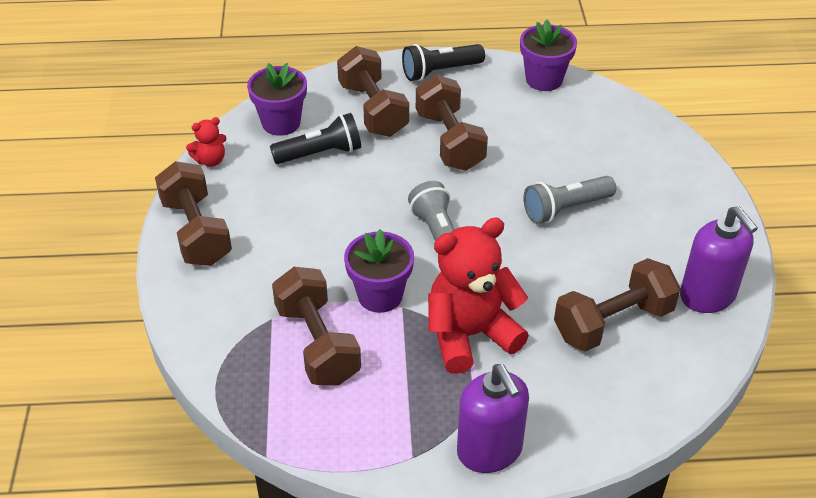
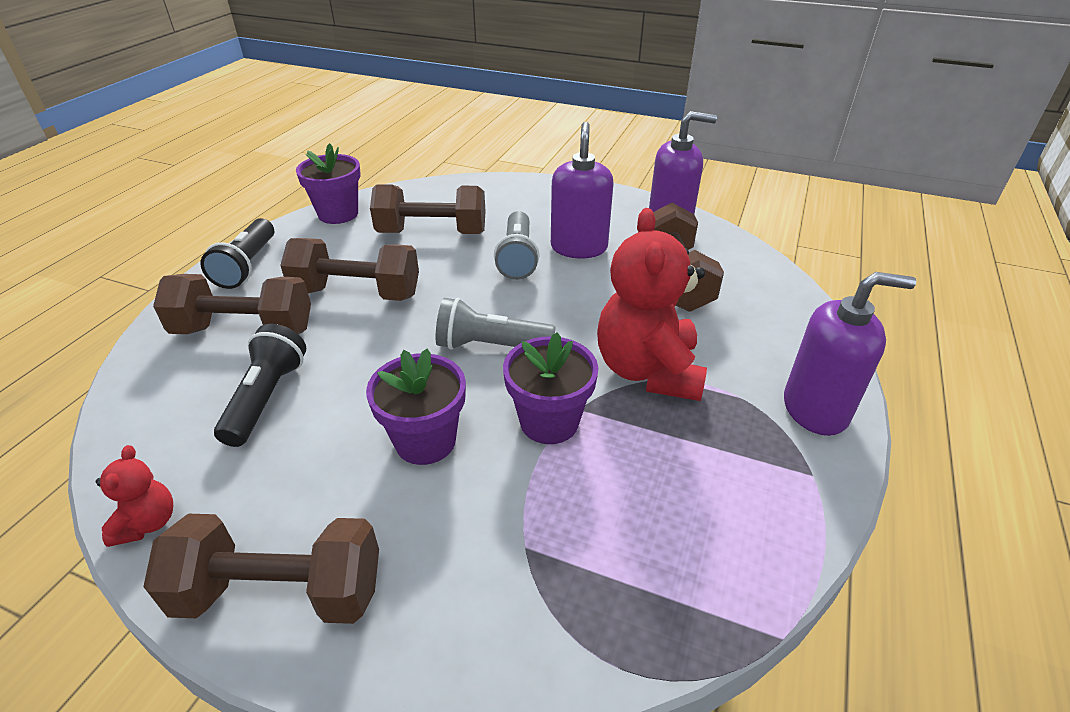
camera: 65 degrees left, 5 degrees down
purple flower pot [247,63,307,136] -> purple flower pot moved to [366,349,466,465]
brown dumbbell [272,267,361,386] -> brown dumbbell moved to [370,184,486,234]
none -> purple soap dispenser [551,122,614,258]

